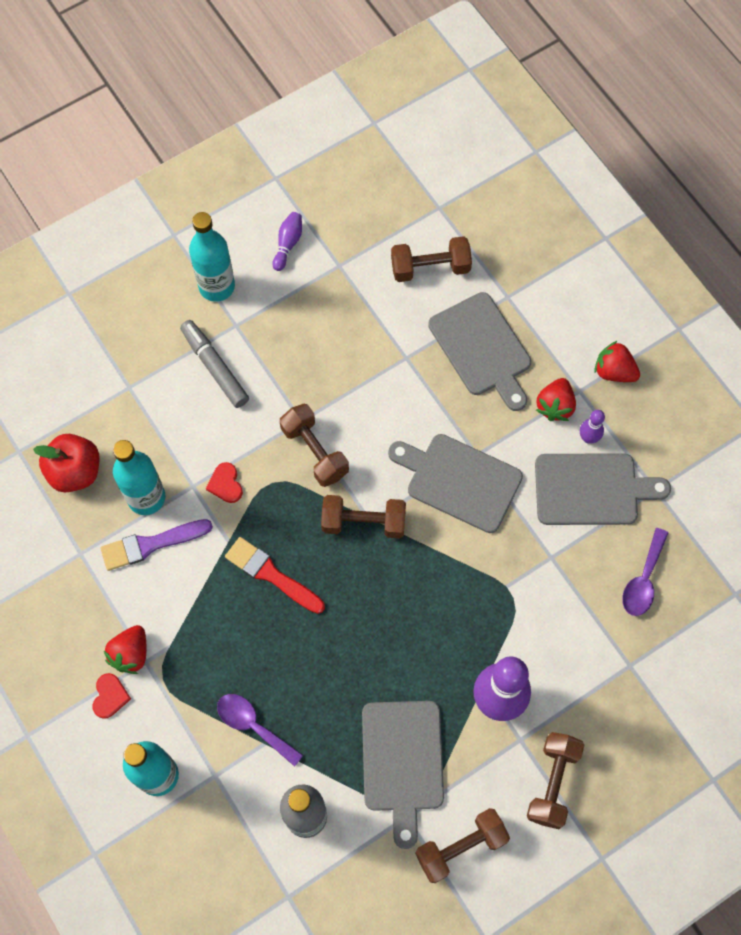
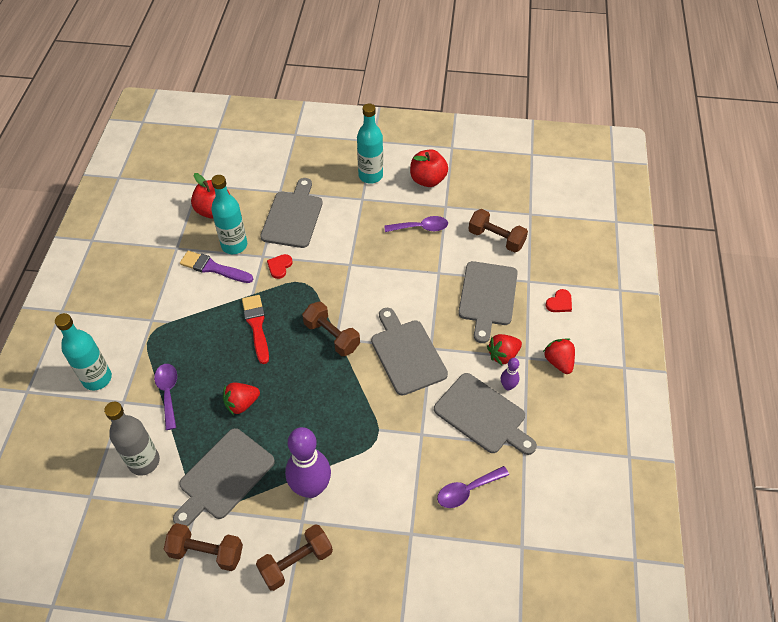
camera: 40 degrees right, 15 degrees down
red heart [92,673,131,719] -> red heart moved to [545,289,572,312]
red strawberry [104,625,146,674] -> red strawberry moved to [223,383,260,415]
grey marker [180,320,249,408] -> none
purple bowling pin [272,212,302,271] -> red apple [410,149,448,187]
brown dumbbell [280,404,349,487] -> none
none -> grey cutting board [260,178,323,248]
none -> purple spoon [384,216,448,232]

